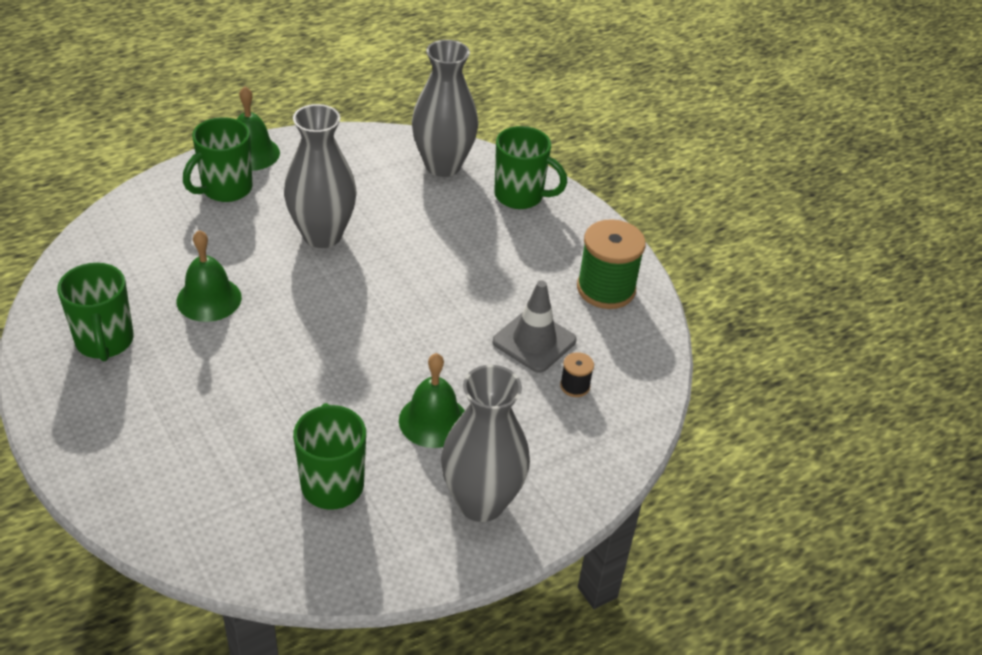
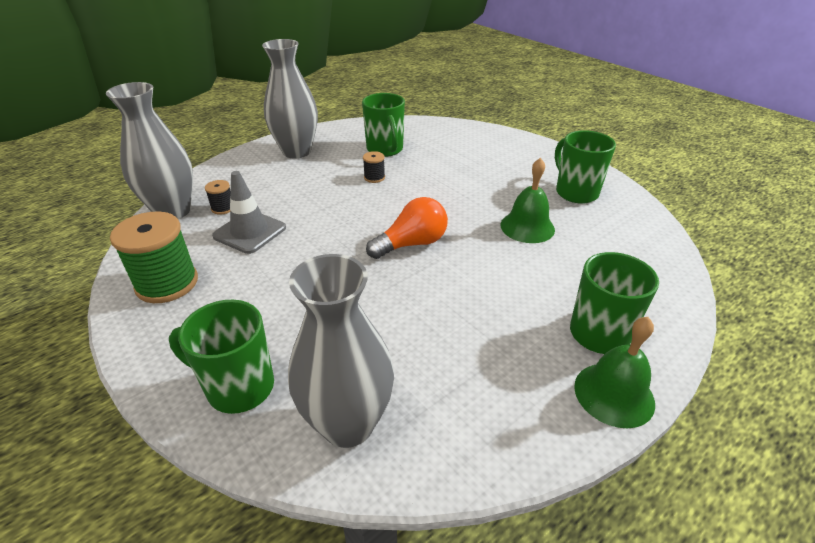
camera: 175 degrees right, 5 degrees down
grey vase [284,104,357,248] -> grey vase moved to [106,82,193,219]
green bell [399,353,465,448] -> none
none -> black spool [363,151,385,183]
none -> orange light bulb [366,197,448,259]

